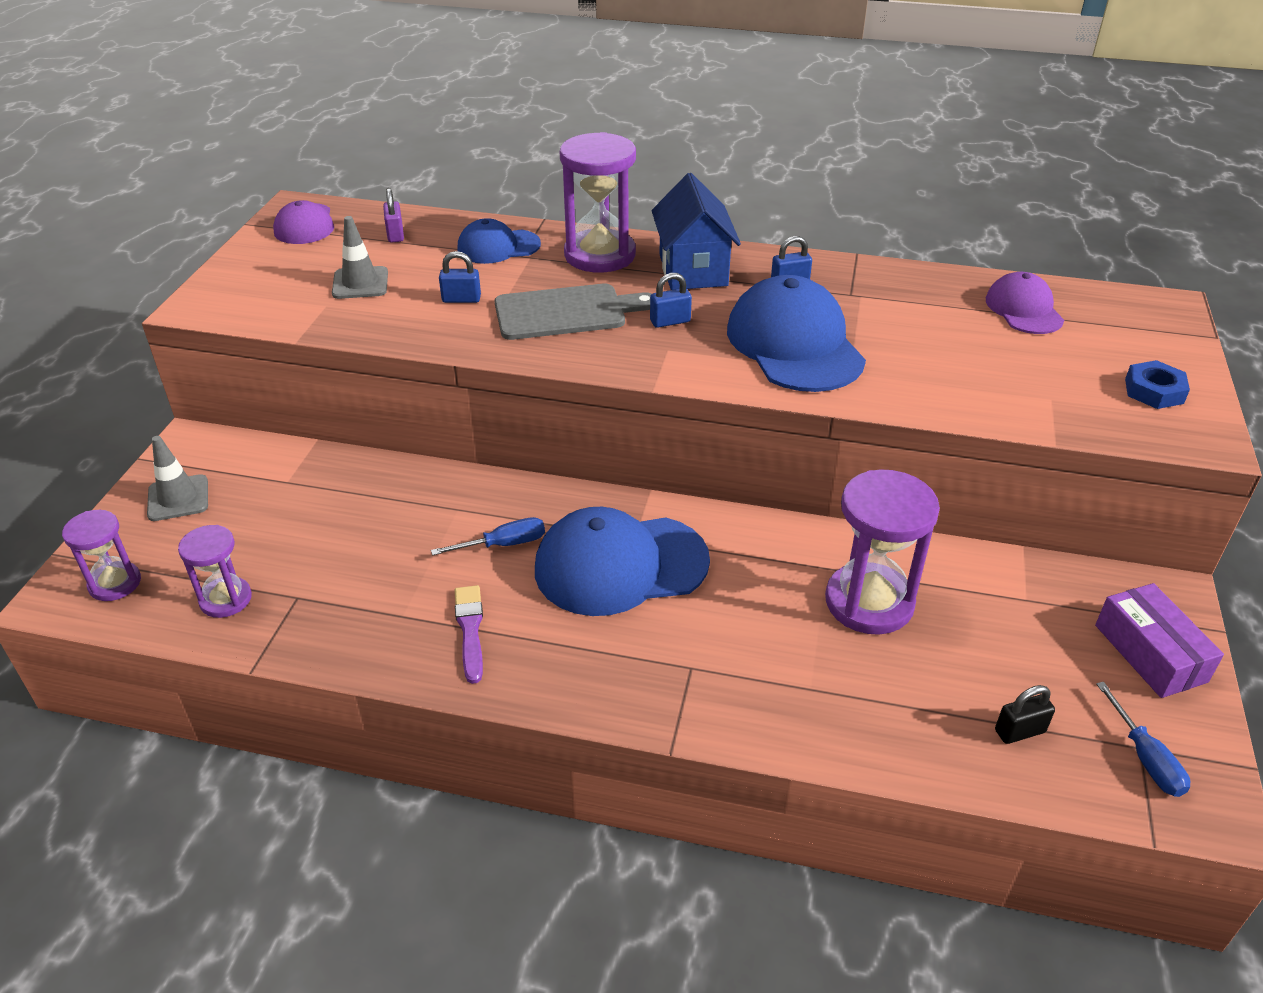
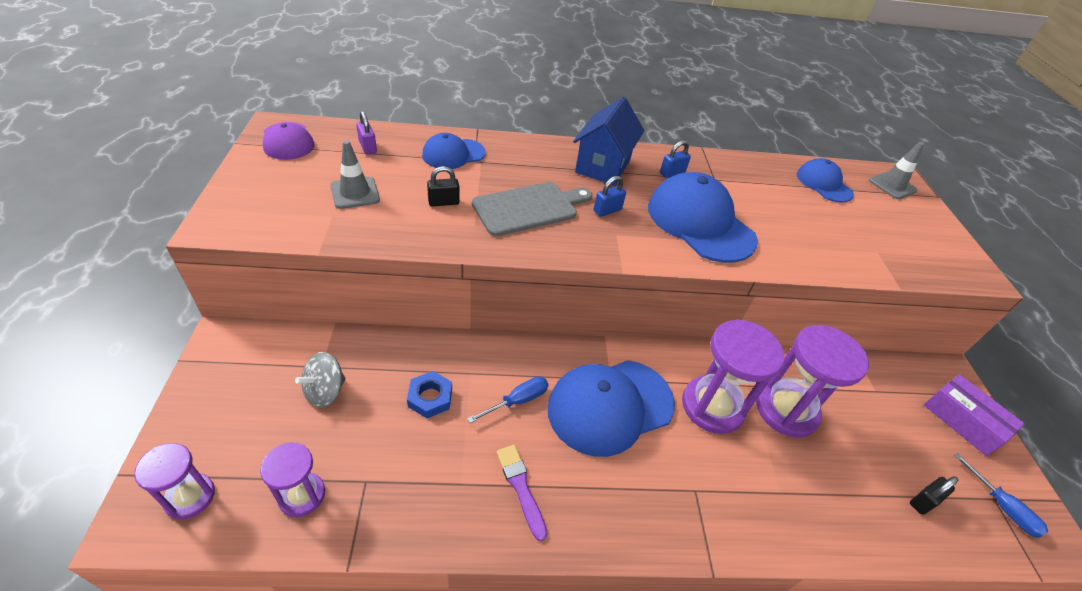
camera: 20 degrees left, 5 degrees up
grey traffic cone [147,436,208,521] -> grey traffic cone moved to [869,142,924,199]
blue padlock [439,251,481,303] -> black padlock [427,166,460,206]
purple hourglass [560,132,636,272] -> purple hourglass moved to [682,319,785,434]
blue house [652,173,741,290] -> blue house turned 45 degrees clockwise [573,97,644,186]
purple cap [986,272,1064,334] -> blue cap [797,158,854,203]
blue nut [1125,360,1190,409] -> blue nut moved to [407,371,452,418]
none -> grey spinning top [295,352,346,408]

